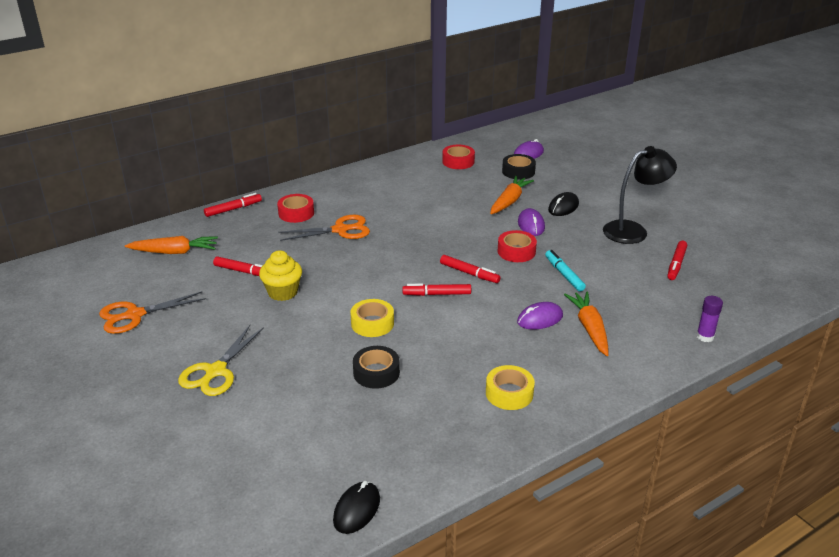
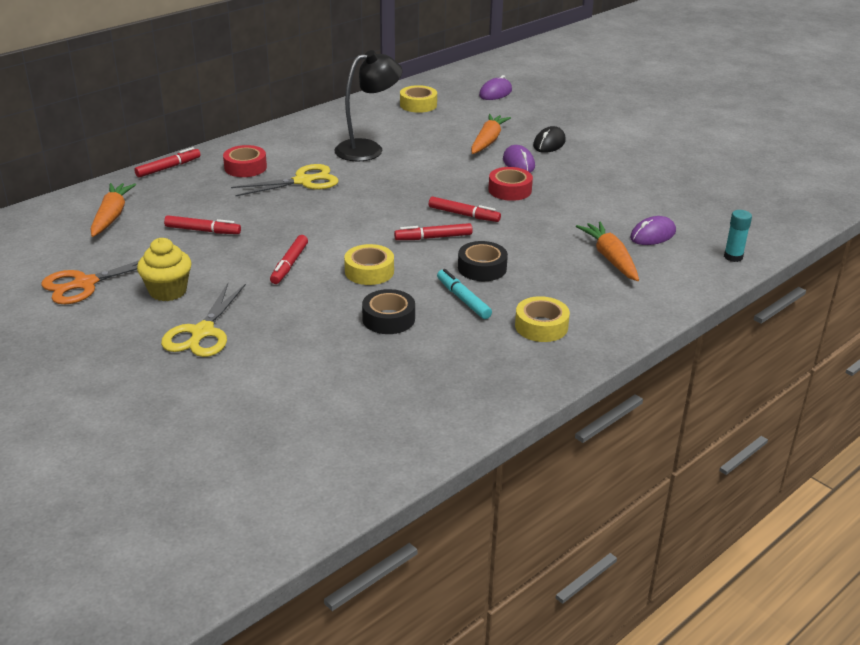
camera: 10 degrees left, 0 degrees up
orange carrot [125,236,218,254] -> orange carrot turned 75 degrees counterclockwise [90,183,136,237]
yellow cupcake [259,250,302,301] -> yellow cupcake moved to [137,238,192,301]
orange scissors [278,215,370,241] -> yellow scissors [231,164,338,196]
black mouse [333,481,380,534] -> none
red tape [442,145,475,169] -> yellow tape [400,85,437,113]
black tape [502,154,536,180] -> black tape moved to [458,241,508,281]
purple mouse [517,302,563,329] -> purple mouse moved to [630,216,676,245]
turquoise marker [545,250,586,292] -> turquoise marker moved to [437,269,492,319]
black lamp [603,146,677,244] -> black lamp moved to [334,50,402,162]
red marker [667,241,687,280] -> red marker moved to [270,235,308,284]
purple glue stick [696,296,723,342] -> turquoise glue stick [724,210,752,262]

